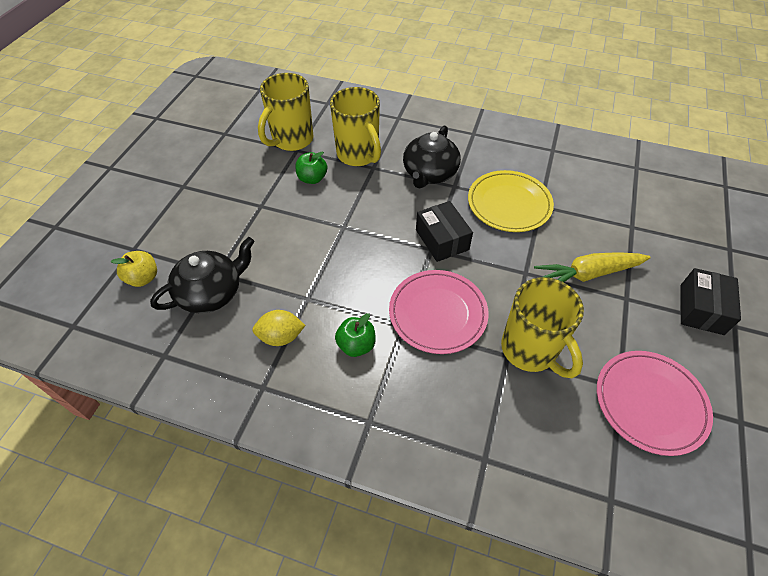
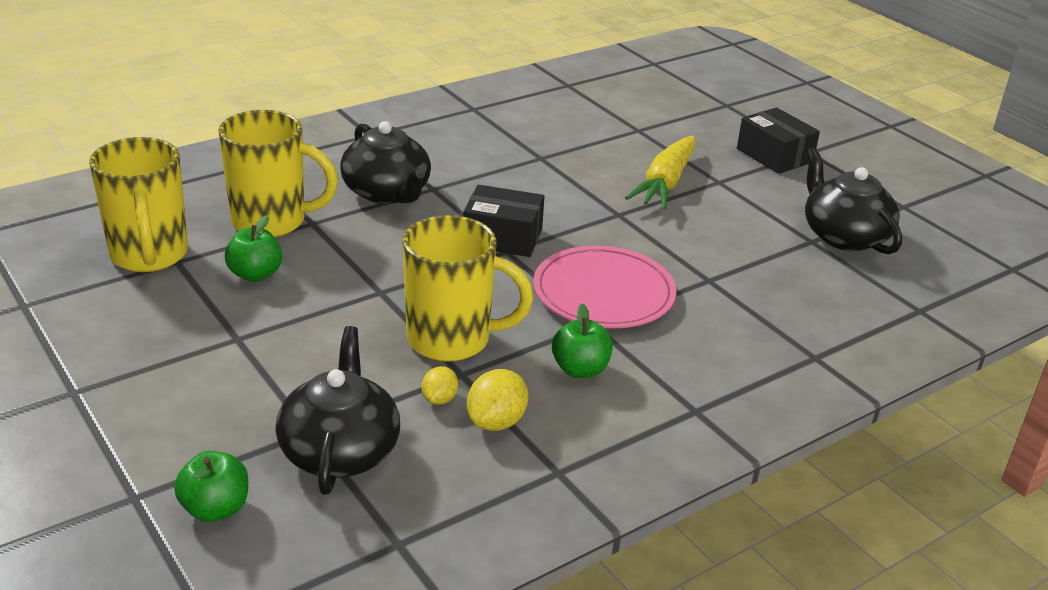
camera: 55 degrees left, 20 degrees down
yellow apple [111,251,157,287] -> green apple [174,451,248,522]
yellow plate [468,170,554,232] -> none
yellow mug [501,277,584,379] -> yellow mug moved to [402,215,533,362]
pink plate [597,351,713,456] -> black teapot [805,147,902,254]
none -> yellow lemon [422,366,458,405]

